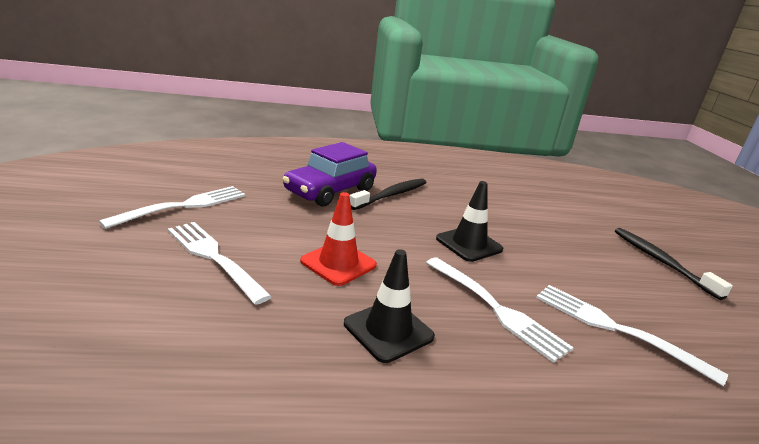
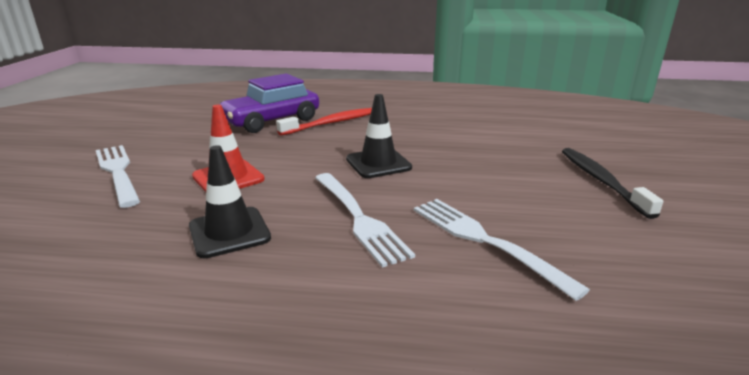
camera: 15 degrees right, 0 degrees up
white fork [99,186,245,229] -> none
black toothbrush [350,178,427,210] -> red toothbrush [276,108,372,136]

